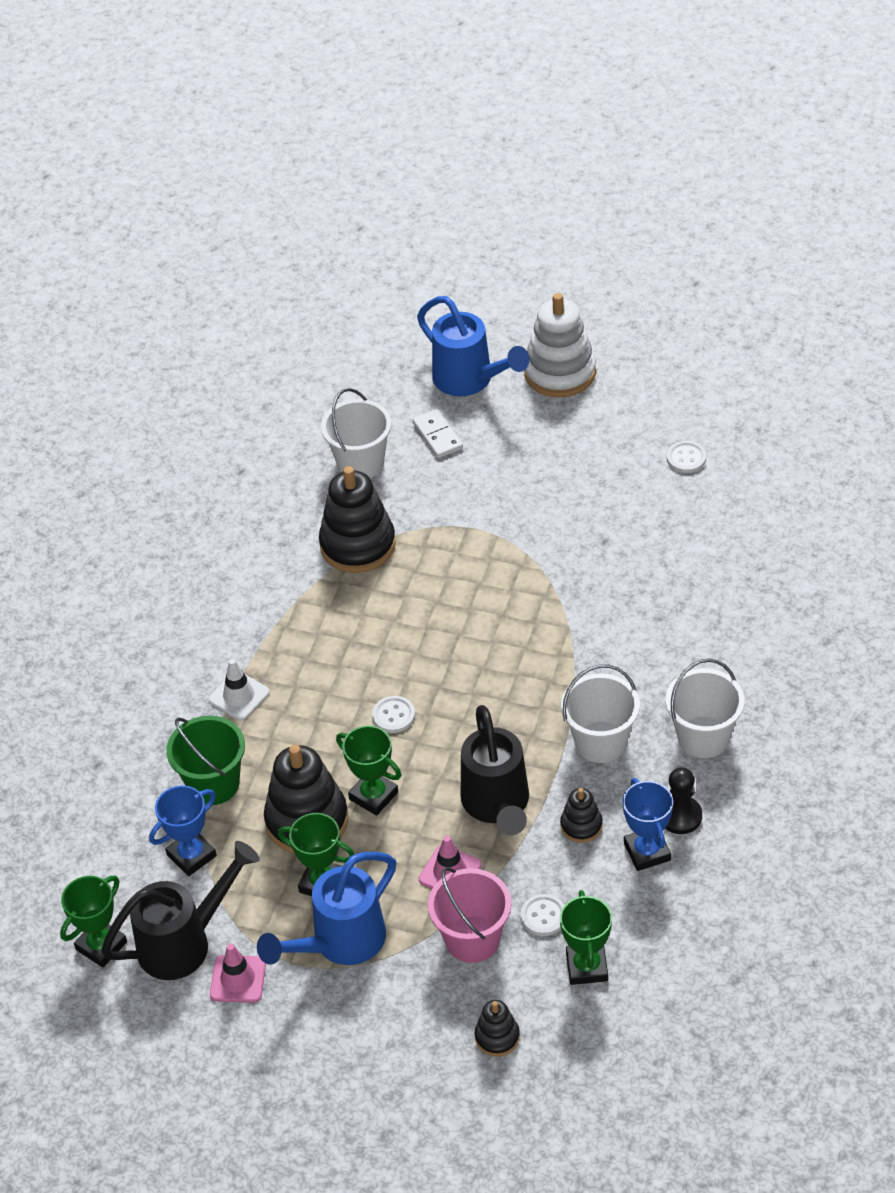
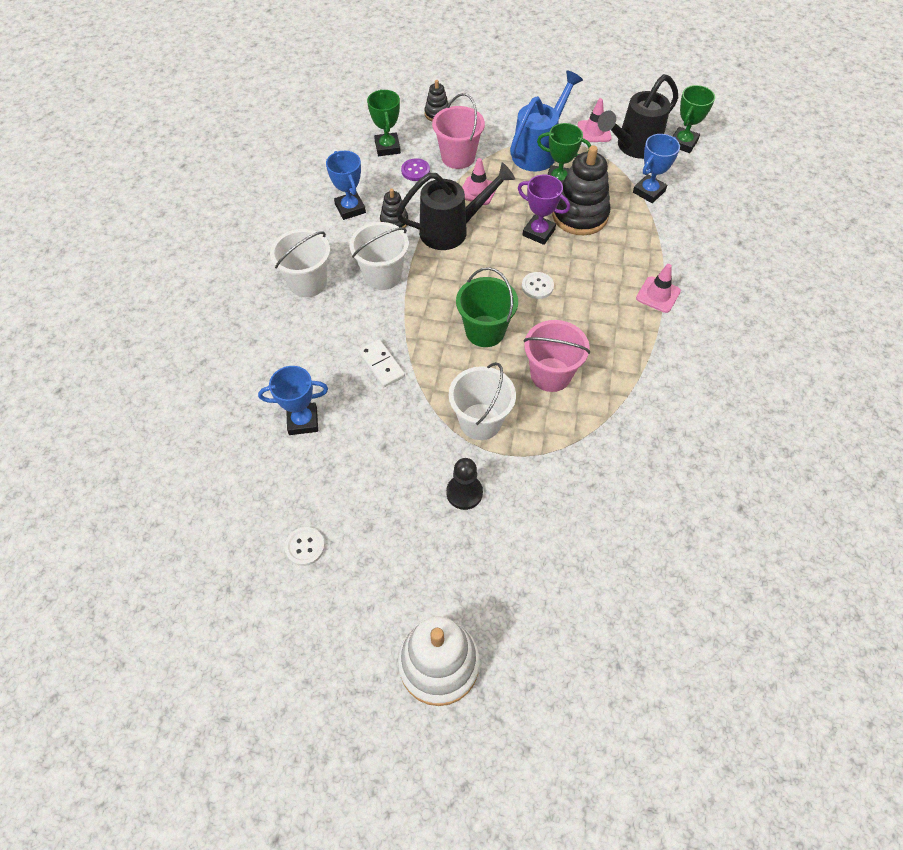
camera: 170 degrees right, 10 degrees up
green bucket [166,716,245,805] -> green bucket moved to [456,267,518,347]
white traffic cone [208,659,270,720] -> pink traffic cone [636,264,681,313]
black stacking toy [319,466,396,573] -> none
white bucket [321,388,391,478] -> white bucket moved to [449,362,516,440]
green trophy [336,725,401,816] -> purple trophy [518,175,570,245]
white domino [413,409,463,458] -> white domino moved to [358,339,405,387]
blue watering can [417,296,529,396] -> none
black watering can [461,705,529,835] -> black watering can turned 90 degrees clockwise [396,163,515,250]
white button [521,894,564,936] -> purple button [401,158,430,181]
black pawn [665,768,702,834] -> black pawn moved to [446,458,483,510]
none -> blue trophy [258,366,328,435]
none -> pink bucket [524,320,590,392]

